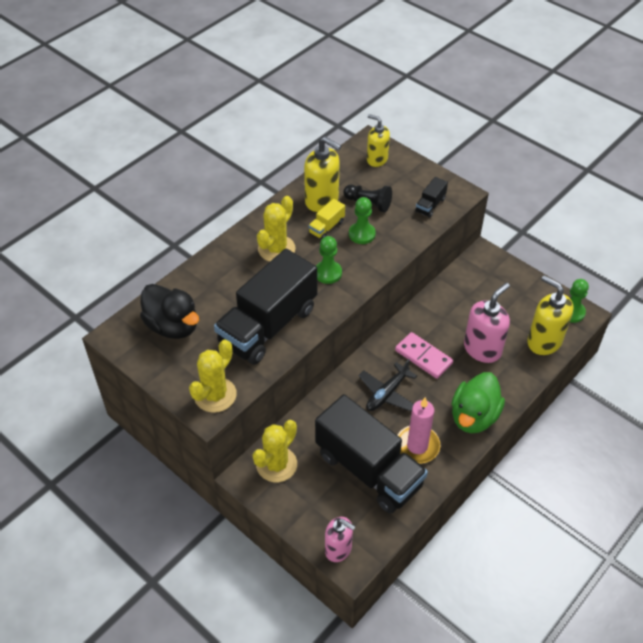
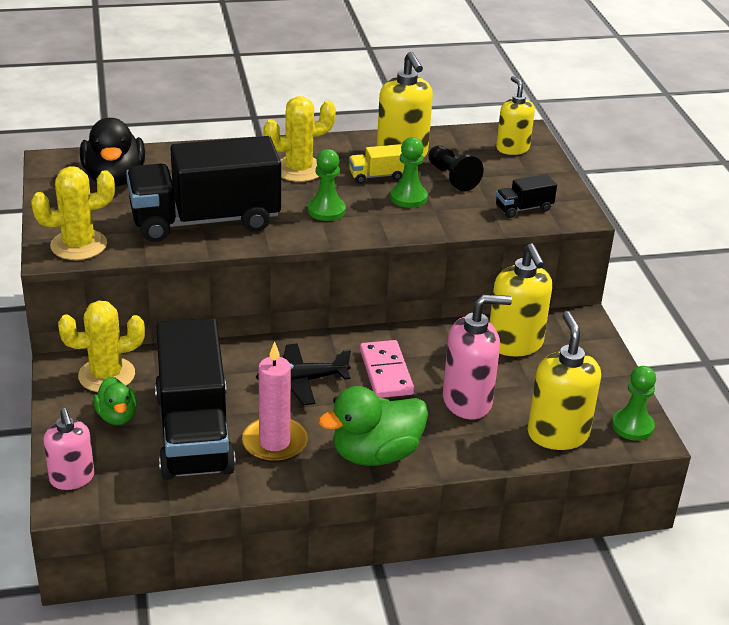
camera: 35 degrees right, 15 degrees down
none -> green duck [93,377,137,425]
none -> yellow soap dispenser [490,243,552,356]

